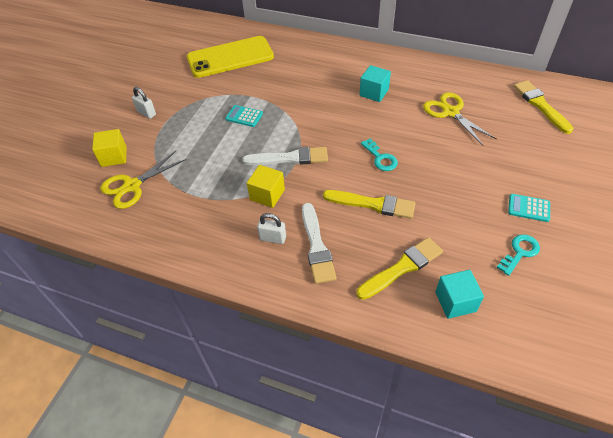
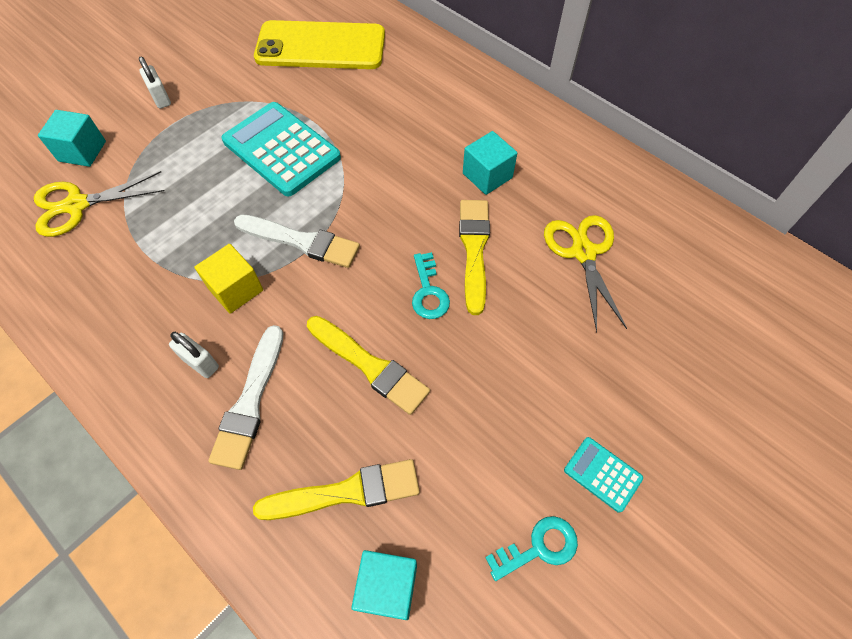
camera: 20 degrees right, 10 degrees up
yellow cube [92,129,127,167] -> turquoise cube [38,110,106,167]
turquoise calculator [225,105,263,127] -> turquoise calculator [222,102,341,197], size x2.12
yellow brush [514,80,574,134] -> yellow brush moved to [459,200,490,315]

